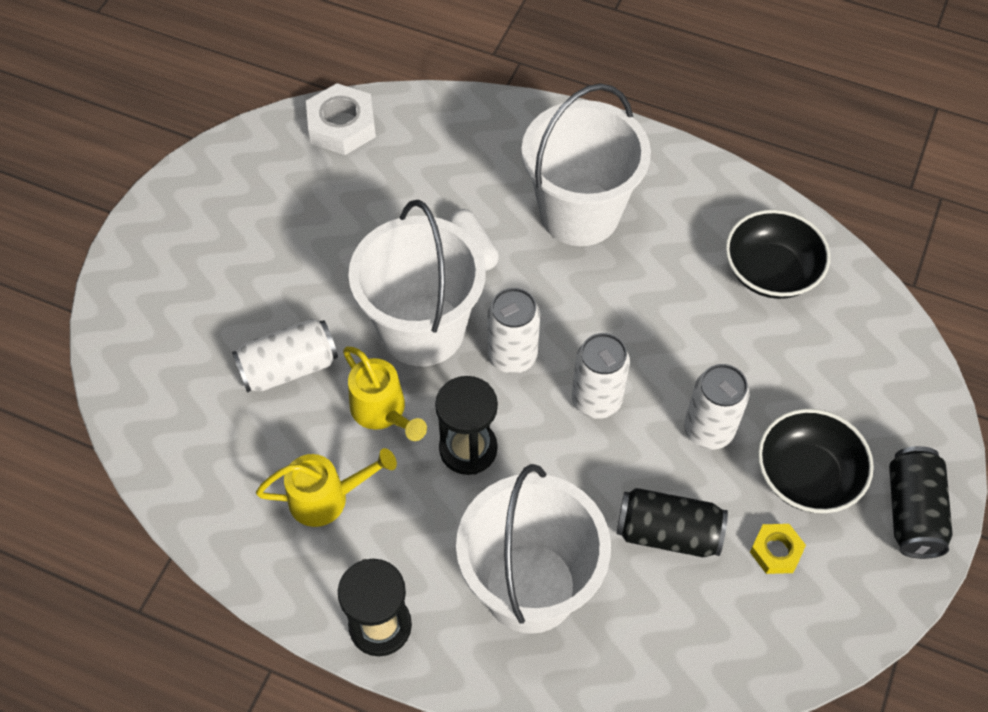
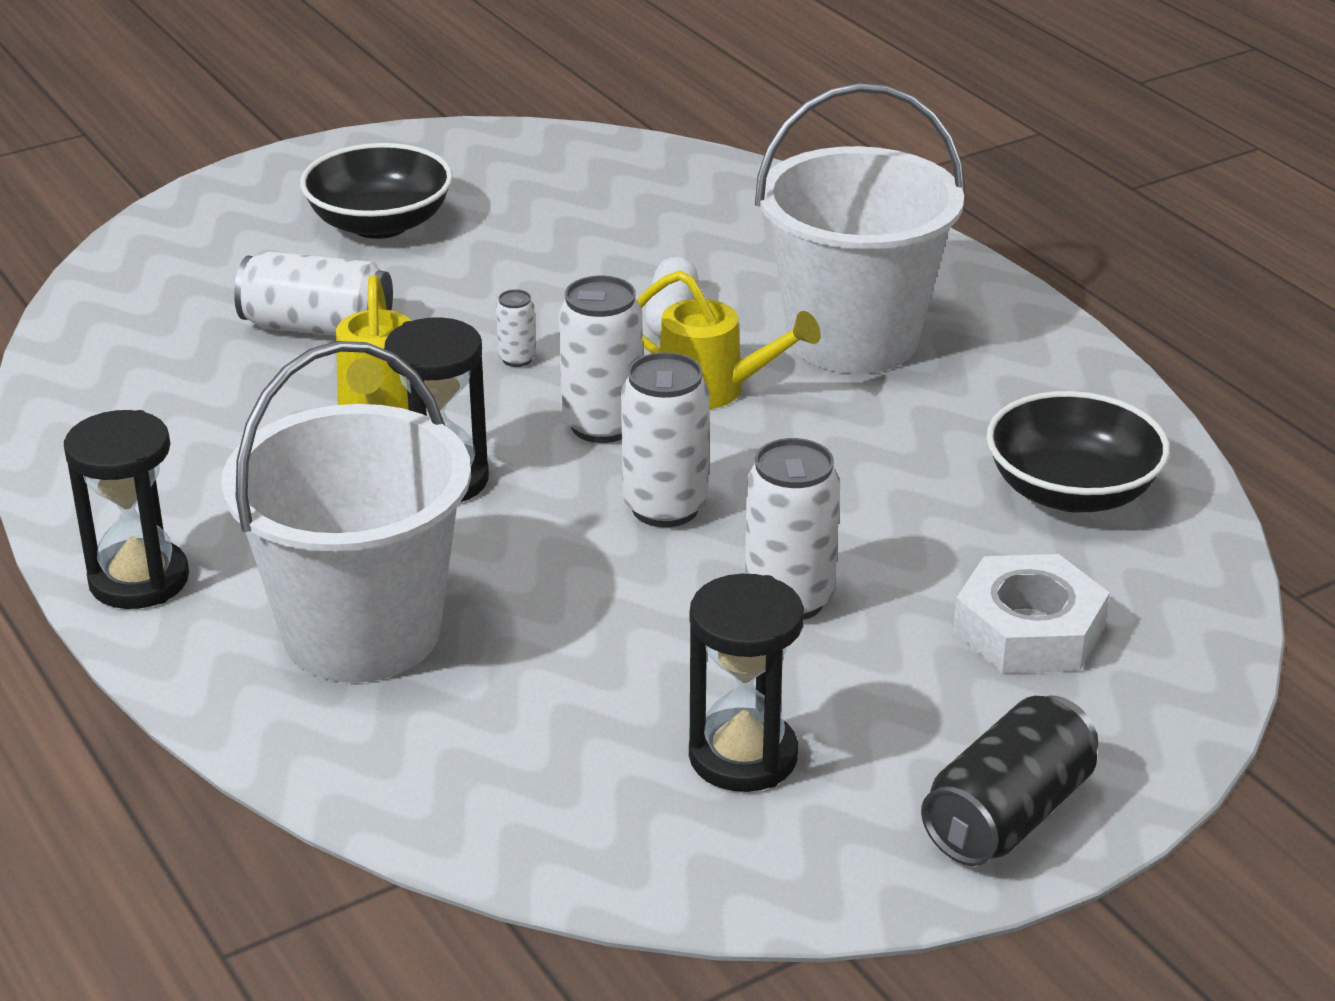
camera: 35 degrees right, 25 degrees down
yellow watering can [256,448,397,527] -> yellow watering can moved to [637,270,821,409]
white nut [306,83,376,155] -> white nut moved to [953,554,1110,674]
white bucket [348,200,486,366] -> white can [496,289,536,367]
black can [617,488,728,557] -> none
yellow nut [750,524,806,574] -> black hourglass [689,574,804,792]
black bowl [758,409,874,513] -> black bowl moved to [300,143,453,239]

